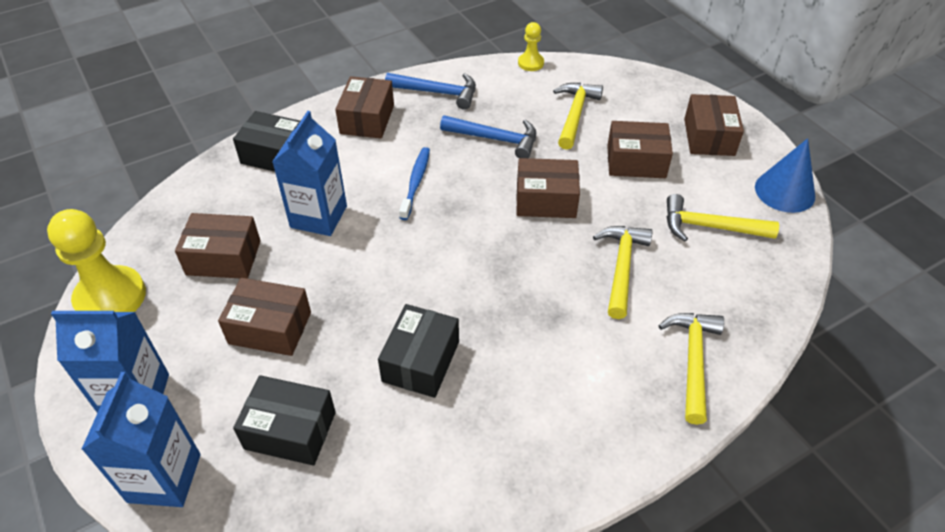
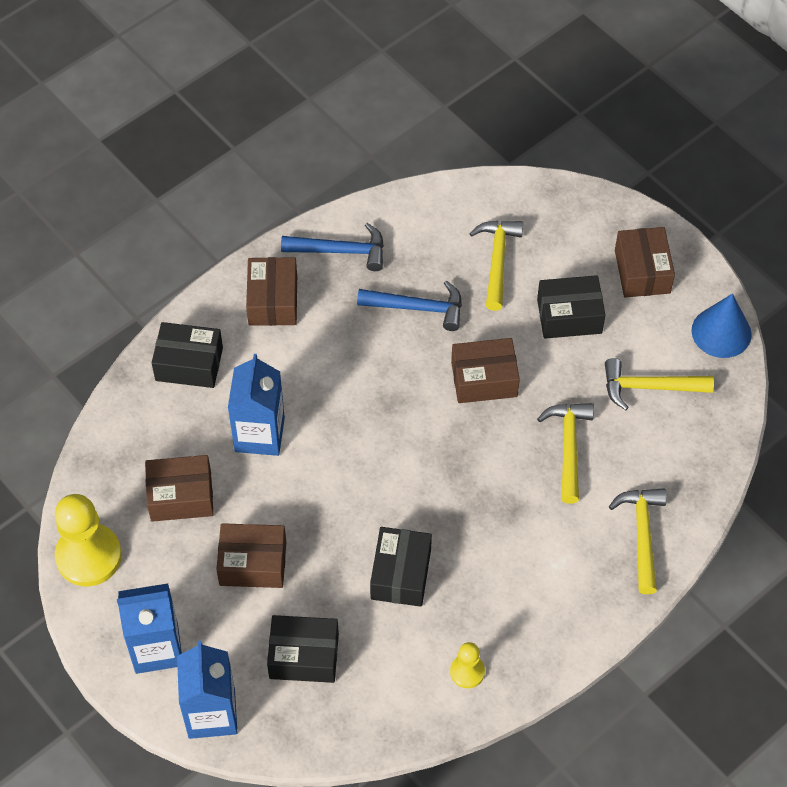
camera: 10 degrees left, 10 degrees up
blue toothbrush [399,147,430,220] -> none
yellow pawn [518,22,544,71] -> yellow pawn moved to [450,642,485,688]
brown box [607,121,673,178] -> black box [537,275,605,339]

